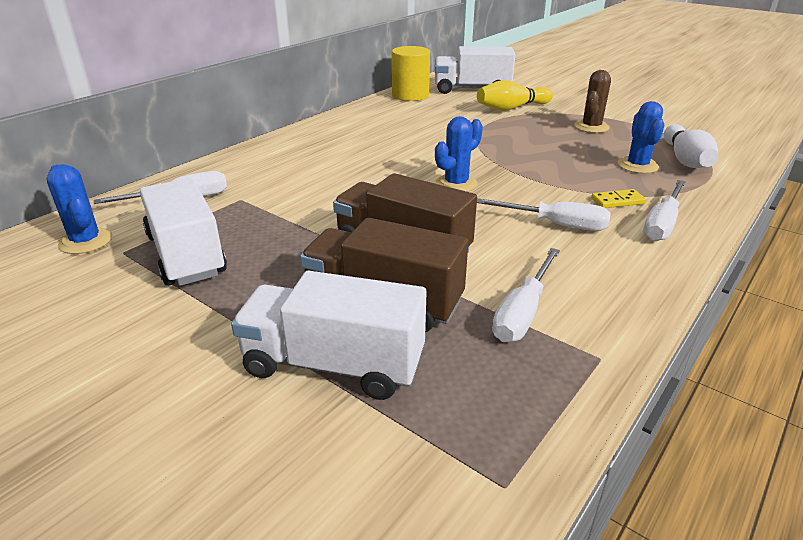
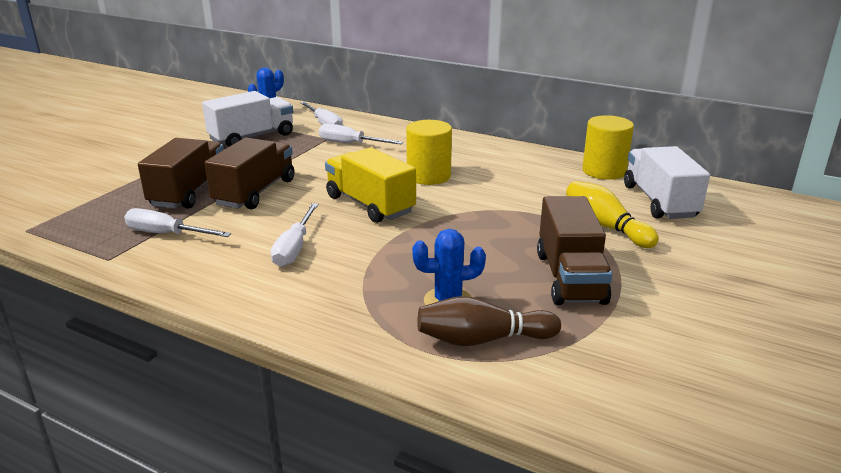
camera: 80 degrees right, 5 degrees down
white truck [231,271,427,400] -> none
blue cactus [435,116,483,192] -> yellow truck [325,147,416,223]
brown cactus [574,70,611,133] -> brown truck [537,196,612,305]
yellow domino [591,189,646,208] -> none
white screwdriver [643,180,686,241] -> white screwdriver moved to [319,124,403,144]
white bowling pin [664,124,719,168] -> brown bowling pin [417,296,561,346]
none -> yellow cylinder [406,120,452,185]

